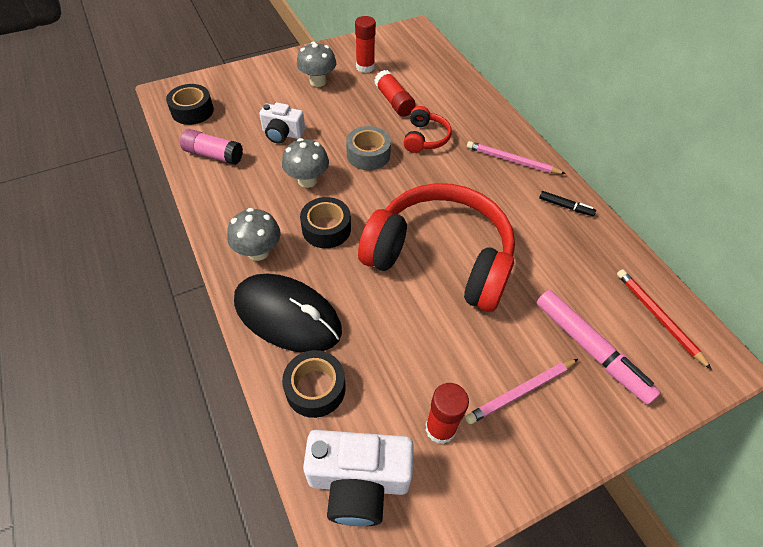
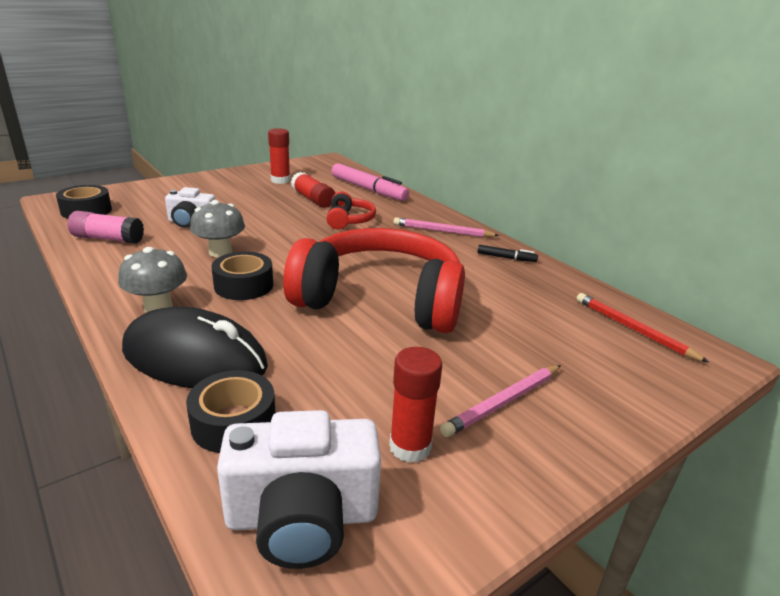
camera: 10 degrees left, 25 degrees down
grey mushroom [297,42,336,87] -> none
grey tape [346,126,391,170] -> none
pink marker [537,290,661,405] -> pink marker moved to [331,163,409,201]

